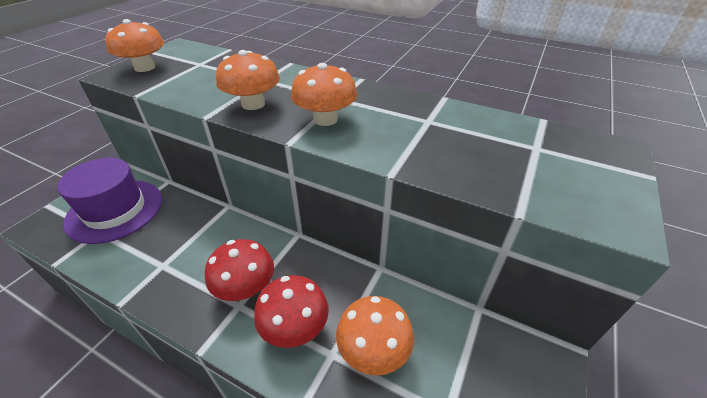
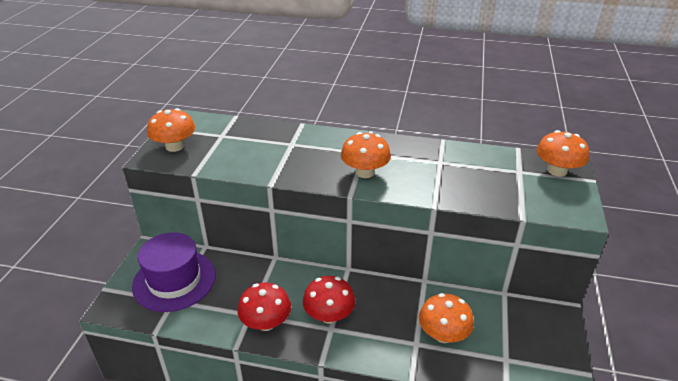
camera: 15 degrees left, 5 degrees down
orange mushroom [216,50,280,110] -> orange mushroom moved to [537,130,589,177]
red mushroom [254,275,329,348] -> red mushroom moved to [238,282,291,331]

